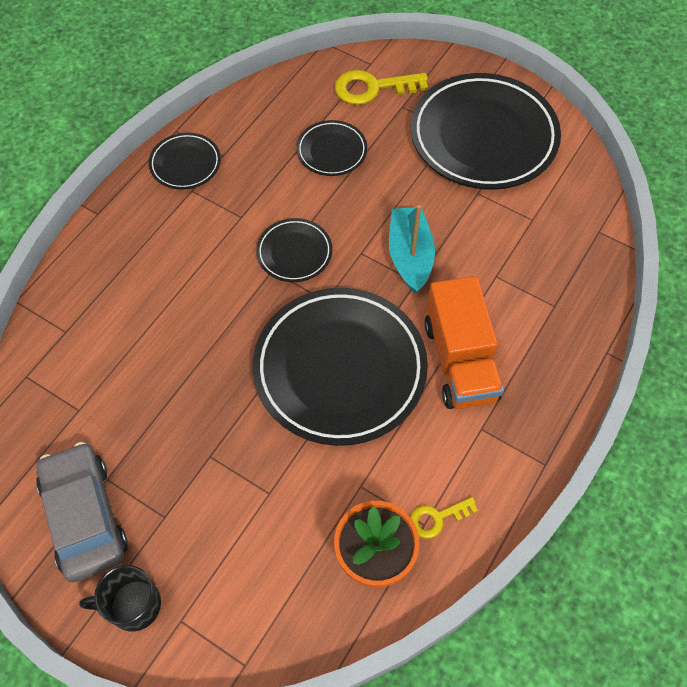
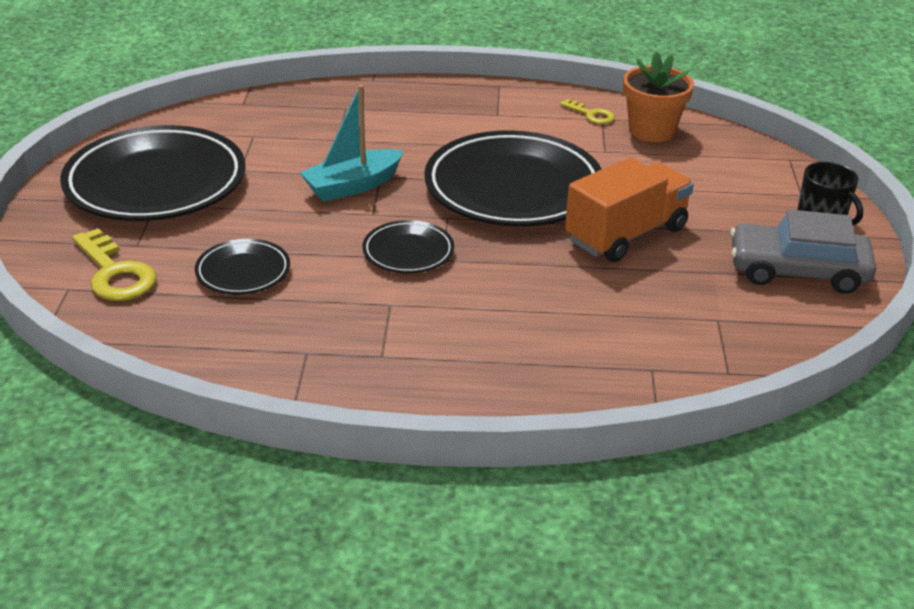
camera: 120 degrees left, 25 degrees down
grey car [36,442,128,582] -> grey car turned 60 degrees clockwise [730,209,876,294]
black plate [149,133,221,189] -> none
orange truck [424,276,504,409] -> orange truck moved to [565,157,694,262]

